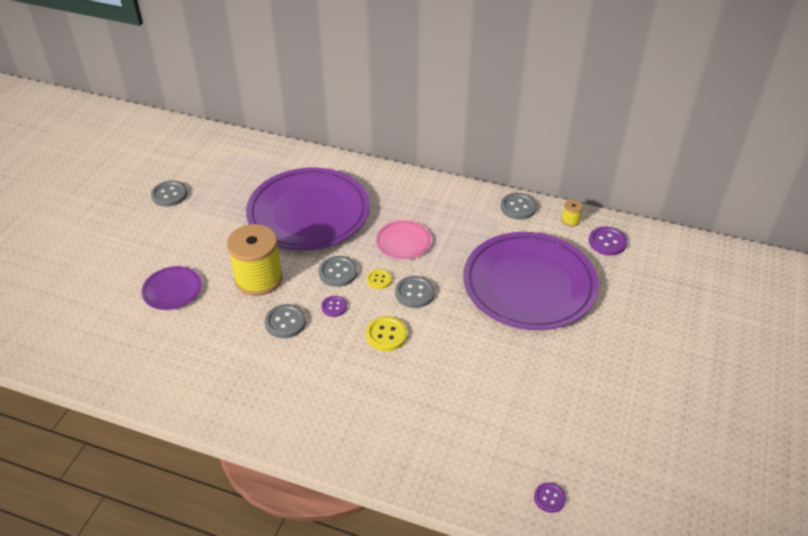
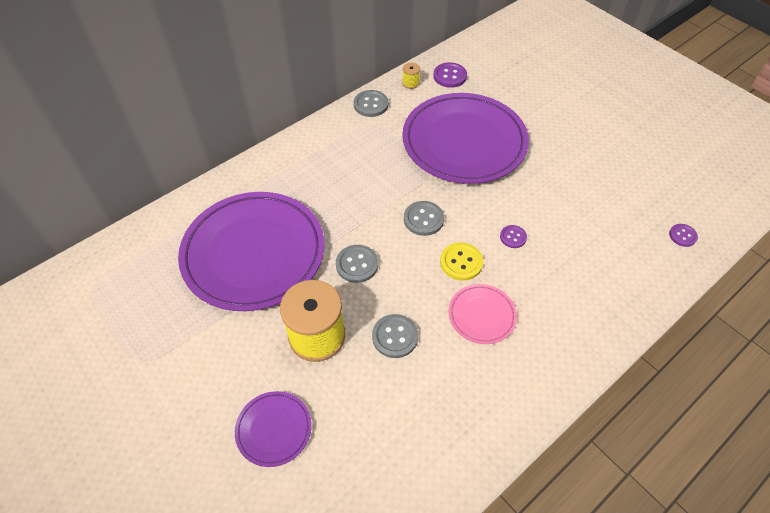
camera: 60 degrees left, 10 degrees up
grey button [151,181,187,207] -> none
purple button [321,296,347,317] -> purple button moved to [500,225,527,248]
yellow button [367,269,392,289] -> none
pink plate [376,220,432,259] -> pink plate moved to [449,284,517,344]

